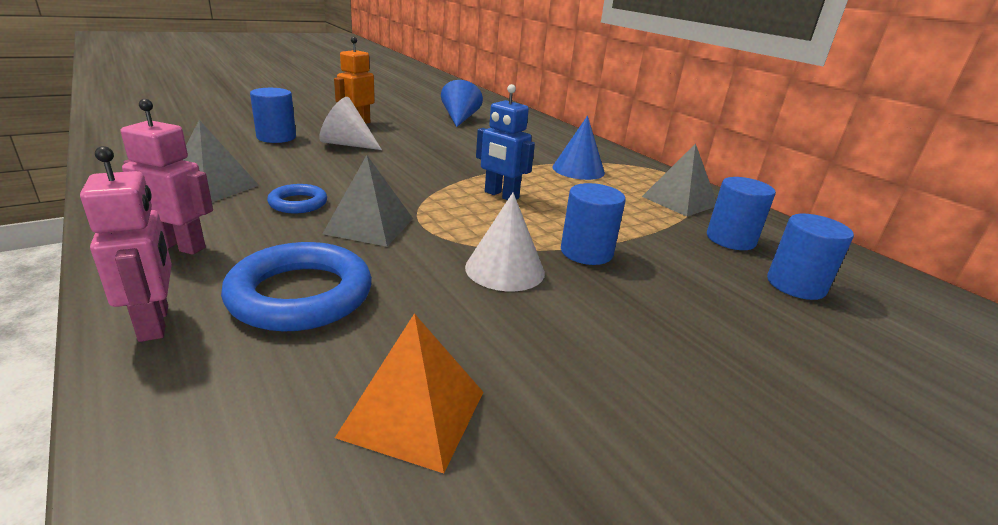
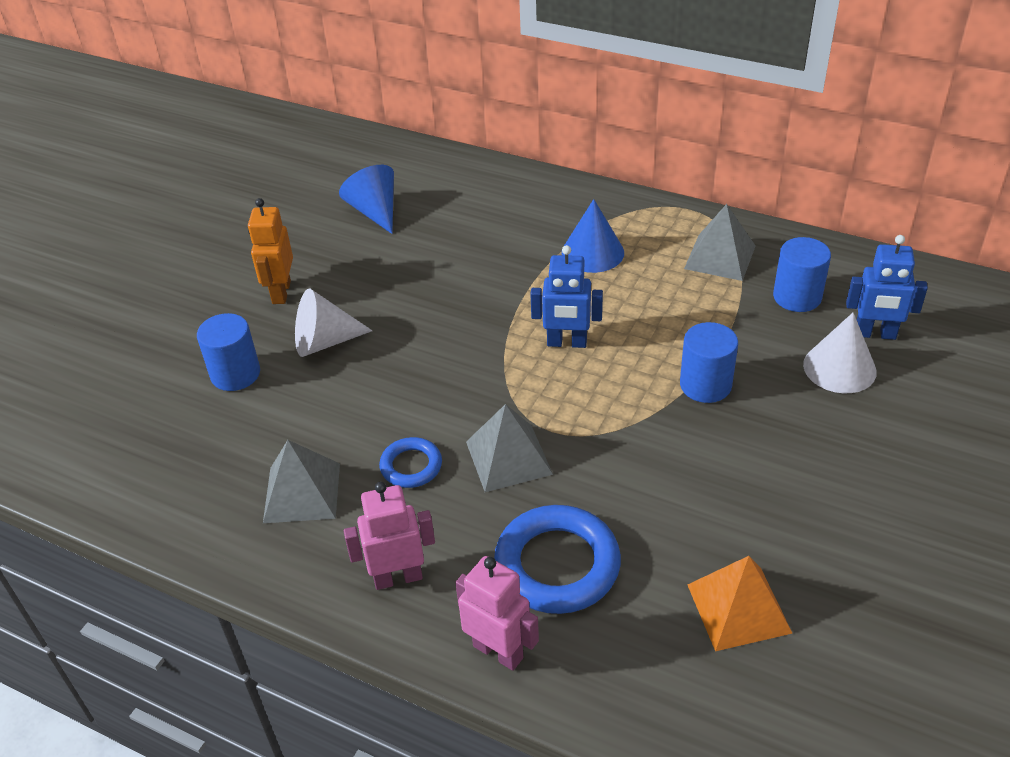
camera: 25 degrees left, 15 degrees up
white cone [465,193,545,291] -> white cone moved to [803,313,877,393]
blue cylinder [767,214,854,300] -> blue robot [846,235,928,340]

